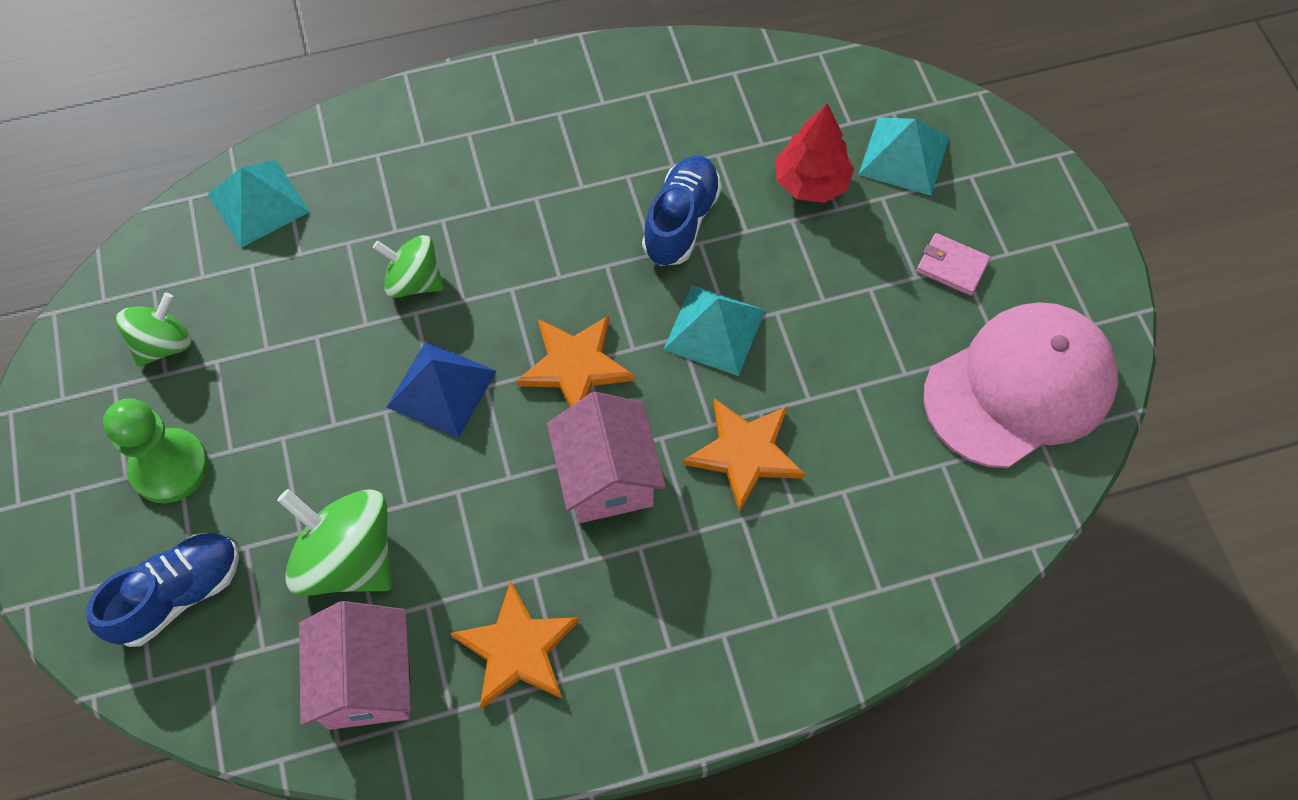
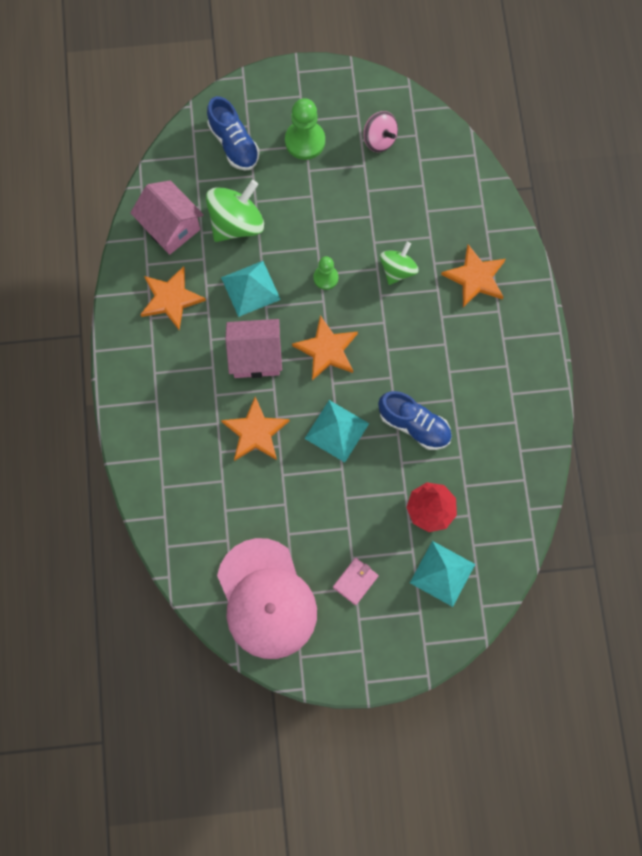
camera: 100 degrees right, 10 degrees up
green spinning top [116,293,191,367] -> pink spinning top [363,111,398,152]
turquoise pyramid [208,159,310,248] -> turquoise pyramid moved to [221,261,281,317]
pink house [299,601,411,730] -> pink house turned 45 degrees clockwise [130,180,204,255]
blue pyramid [387,341,497,439] -> green pawn [313,256,338,290]
none -> orange star [441,244,506,307]

